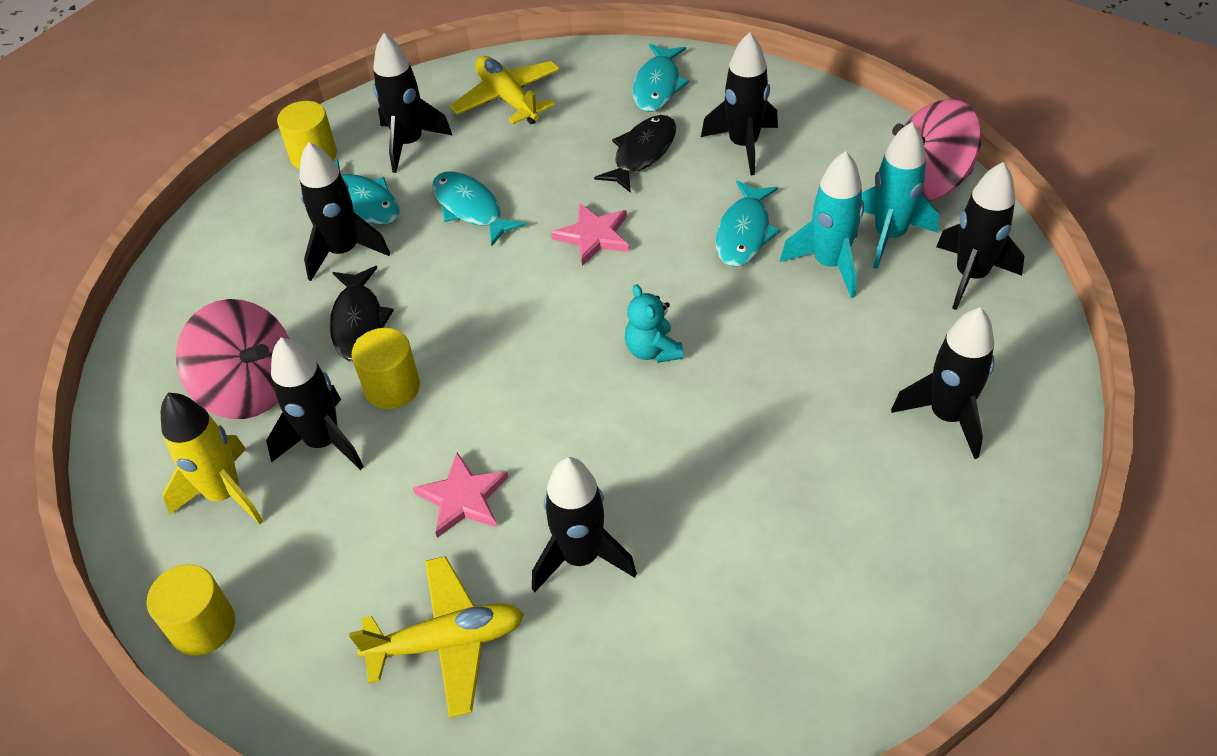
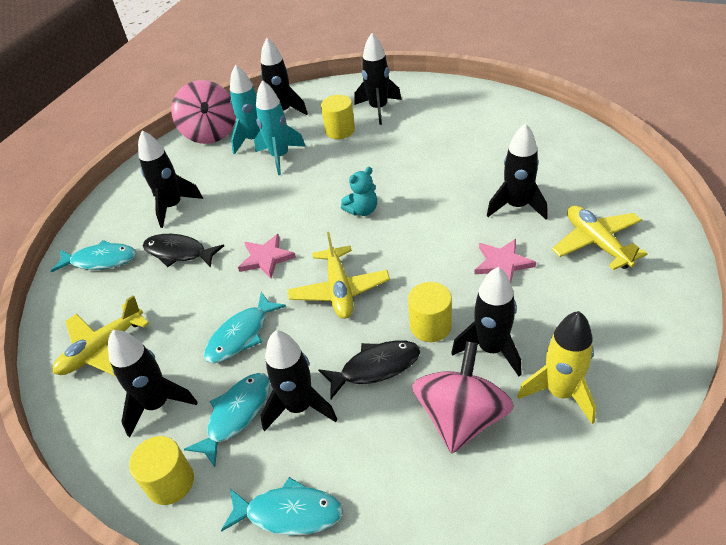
camera: 100 degrees left, 5 degrees down
yellow cylinder [147,564,235,656] -> yellow cylinder moved to [321,95,355,139]
turquoise fish [716,180,780,267] -> turquoise fish moved to [221,477,343,535]
none -> yellow plane [288,232,390,319]

